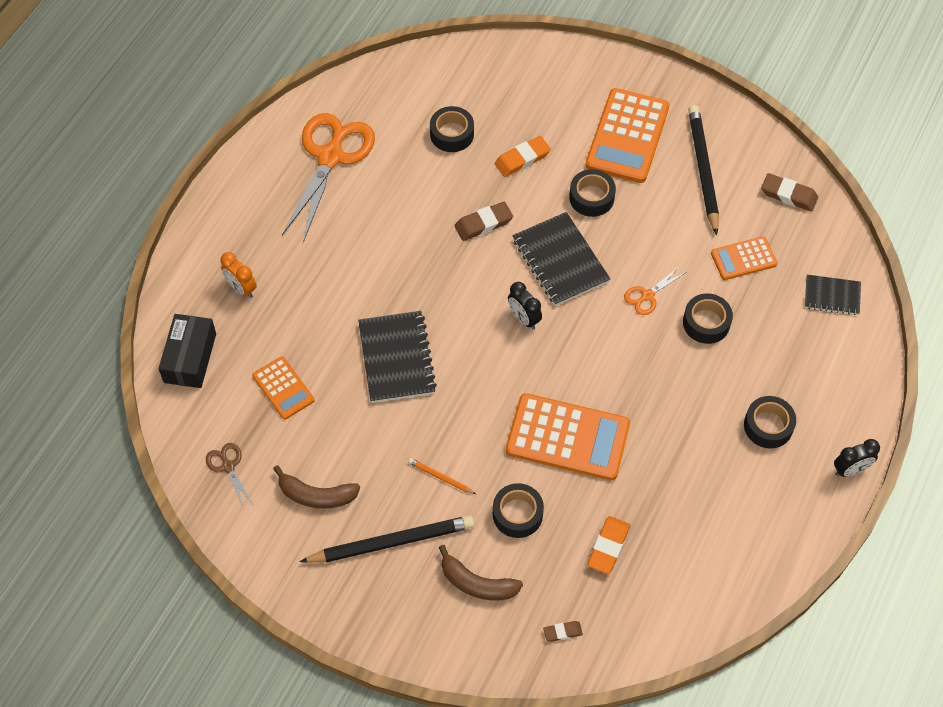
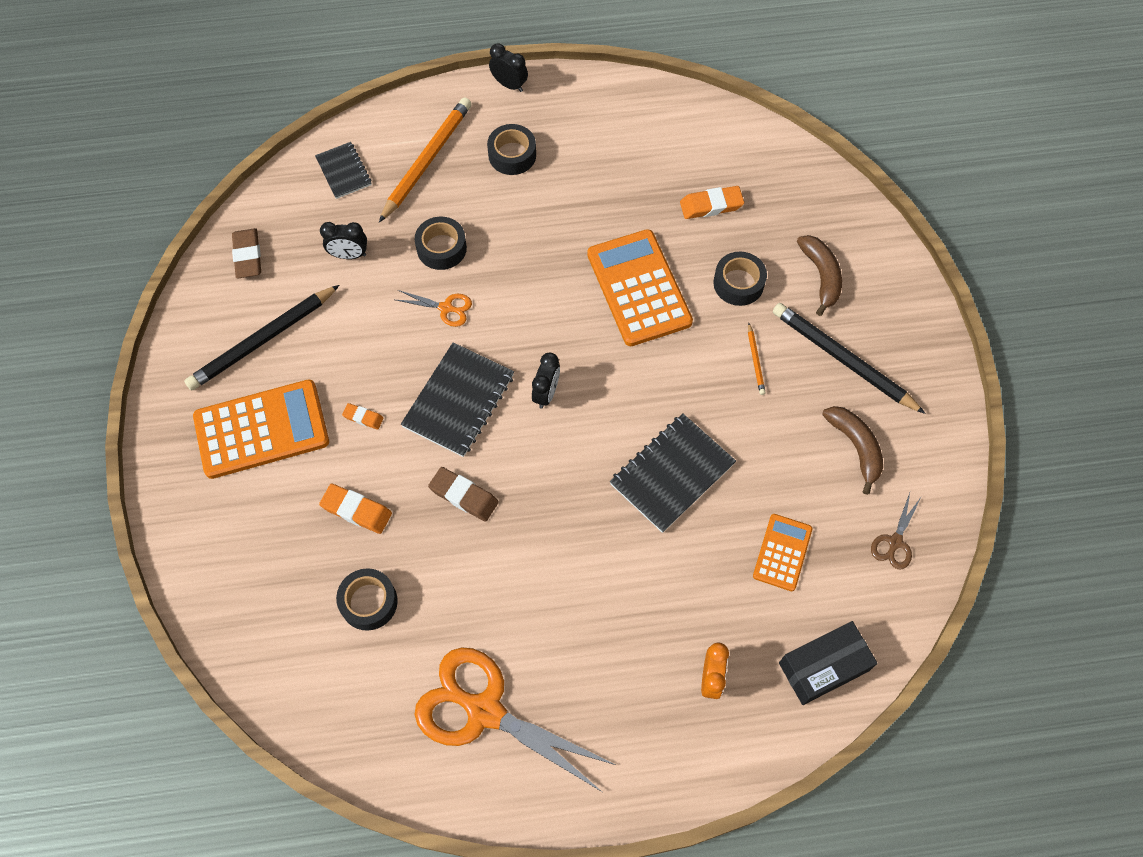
camera: 125 degrees left, 5 degrees up
orange scissors [282,113,375,242] -> orange scissors turned 45 degrees clockwise [415,647,616,792]
brown eraser [543,621,583,642] -> none
black tape [569,169,616,217] -> orange eraser [342,403,384,430]
orange calculator [711,236,777,280] -> black clock [320,222,367,259]
none -> orange pencil [379,97,472,222]

